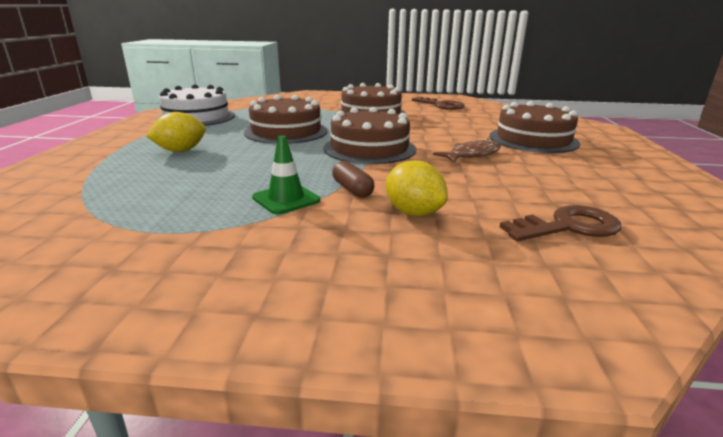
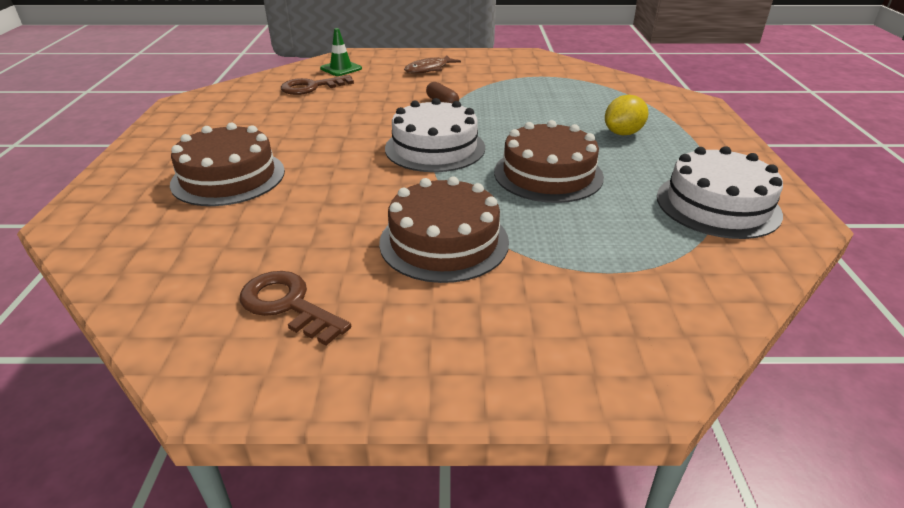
camera: 175 degrees right, 10 degrees up
green traffic cone [252,136,320,214] -> green traffic cone moved to [320,28,362,76]
brown cake [323,107,416,164] -> white cake [385,98,485,172]
yellow lemon [386,160,447,216] -> none
brown fish [433,139,501,163] -> brown fish moved to [404,55,461,74]

